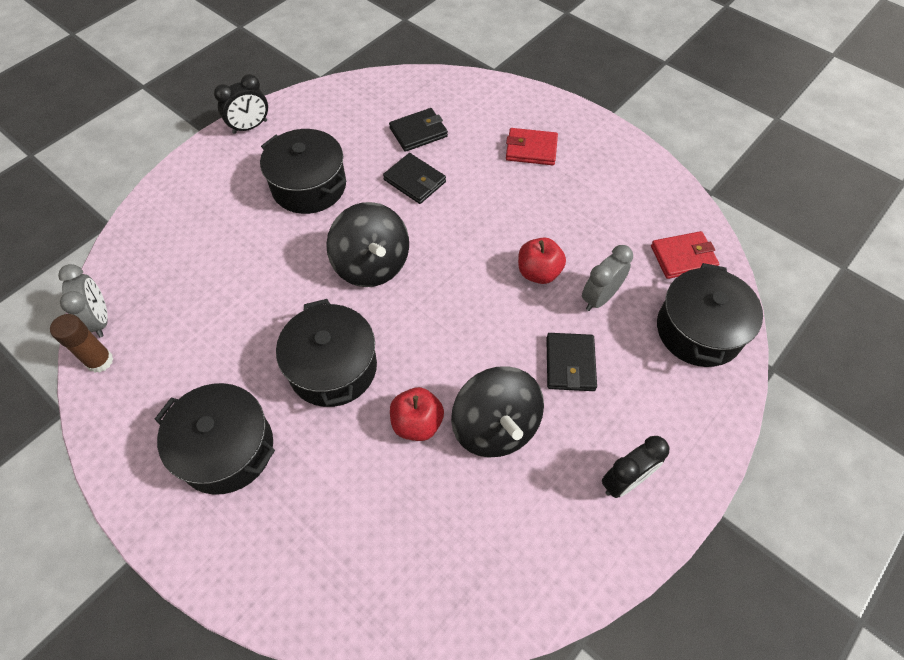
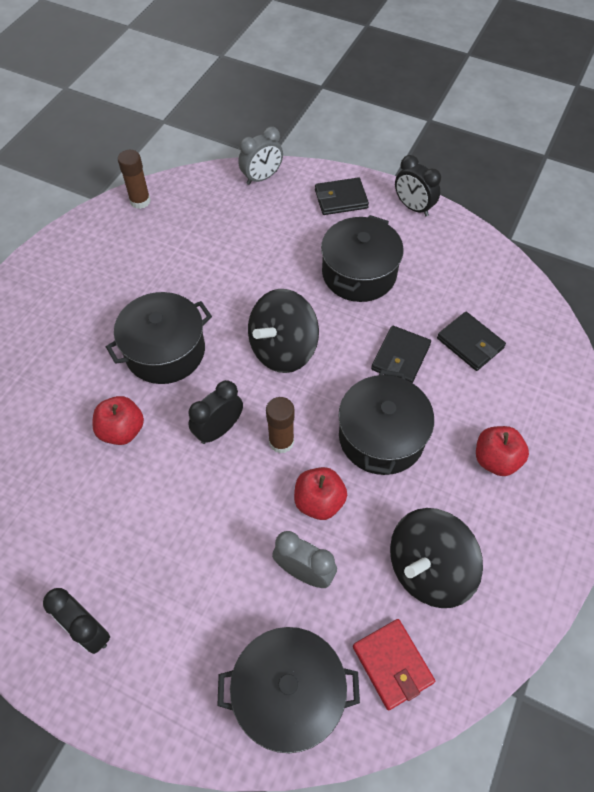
camera: 75 degrees right, 0 degrees up
grey clock [58,264,108,337] -> grey clock moved to [238,127,283,185]
black pot [155,383,275,495] -> black pot moved to [338,370,434,475]
black spinning top [451,366,544,457] -> black spinning top moved to [390,508,483,608]
red wallet [506,128,558,165] -> red apple [476,426,529,476]
black wallet [546,333,597,391] -> black wallet moved to [315,177,369,215]
none -> black clock [188,380,243,444]
none -> brown glue stick [266,397,294,454]

